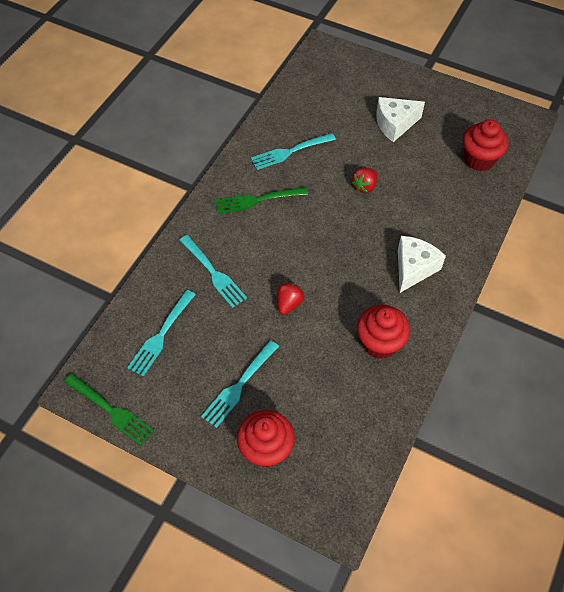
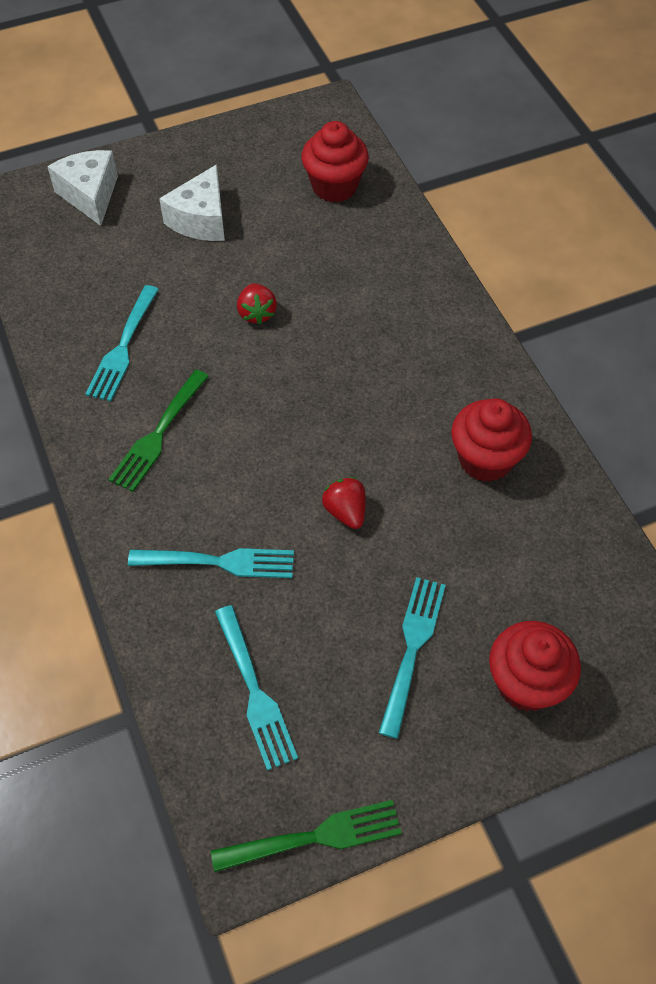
camera: 50 degrees left, 0 degrees up
turquoise fork [201,340,279,428] -> turquoise fork turned 150 degrees counterclockwise [379,577,446,739]
white cheese [398,236,446,293] -> white cheese moved to [47,150,118,226]

